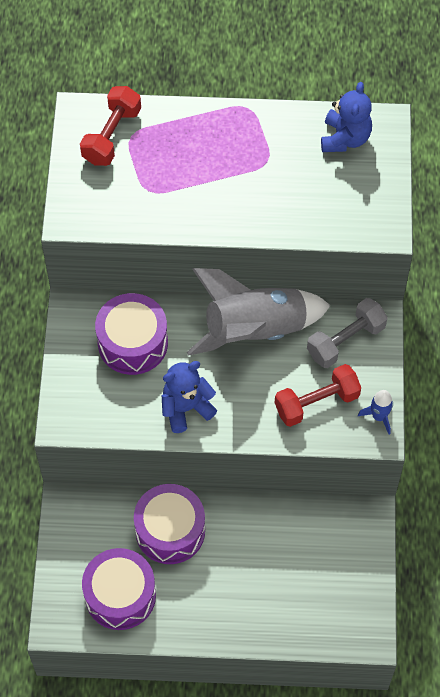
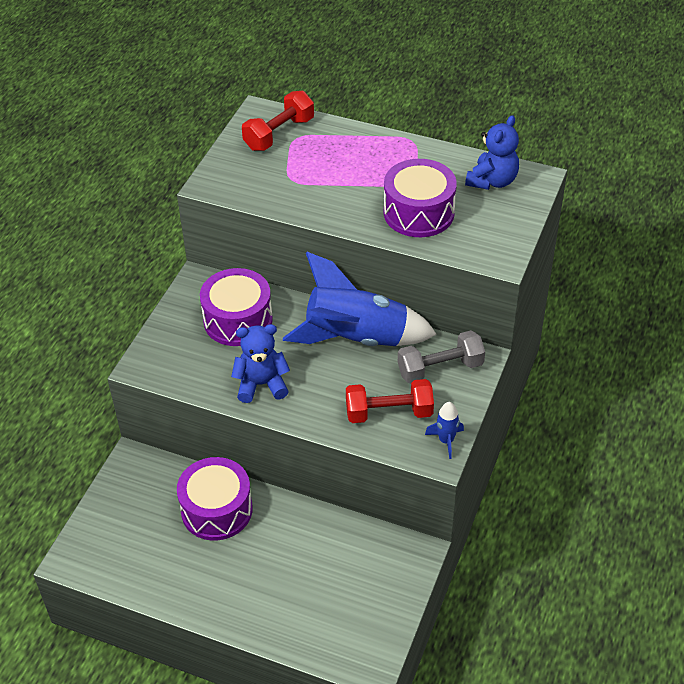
camera: 20 degrees right, 15 degrees down
purple drum [82,548,156,630] -> purple drum moved to [384,159,457,237]
grey rocket [187,268,331,356] -> blue rocket [283,252,437,346]

